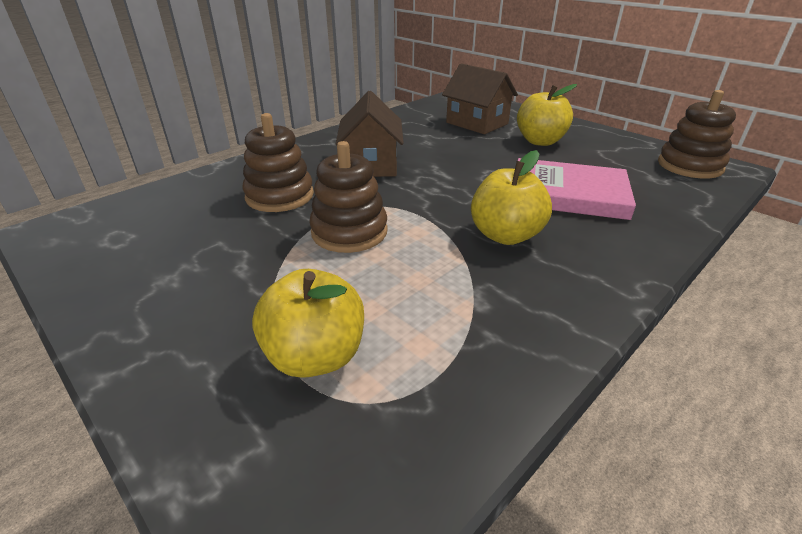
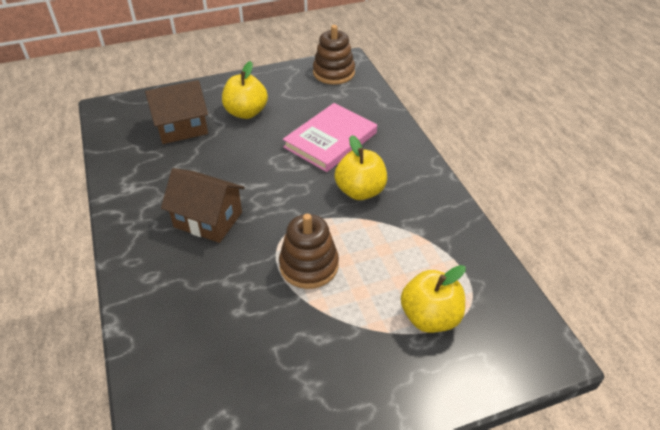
camera: 65 degrees left, 10 degrees up
brown stacking toy [242,113,314,212] -> none

